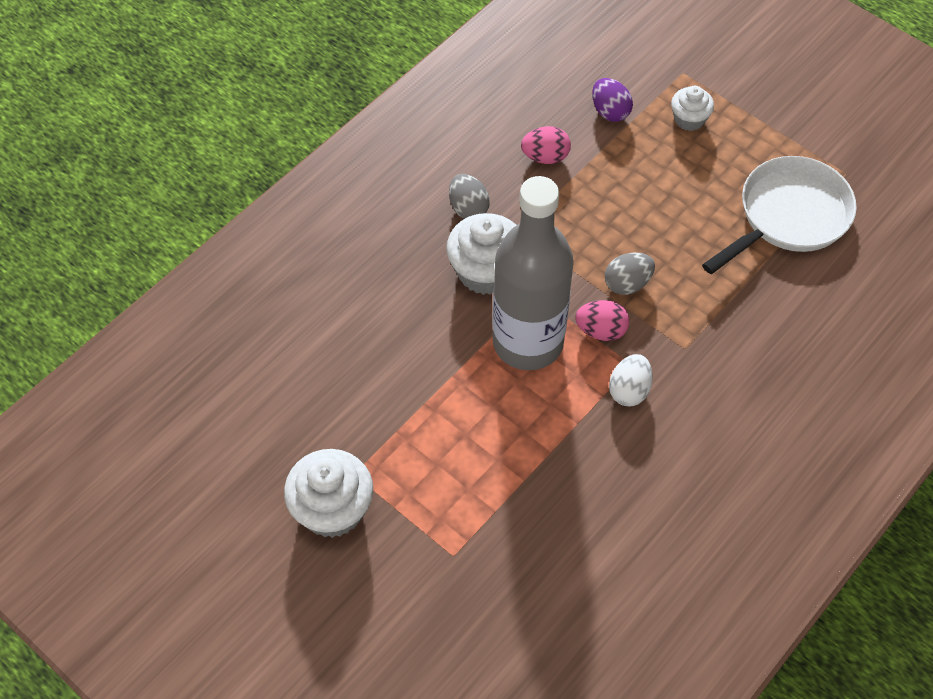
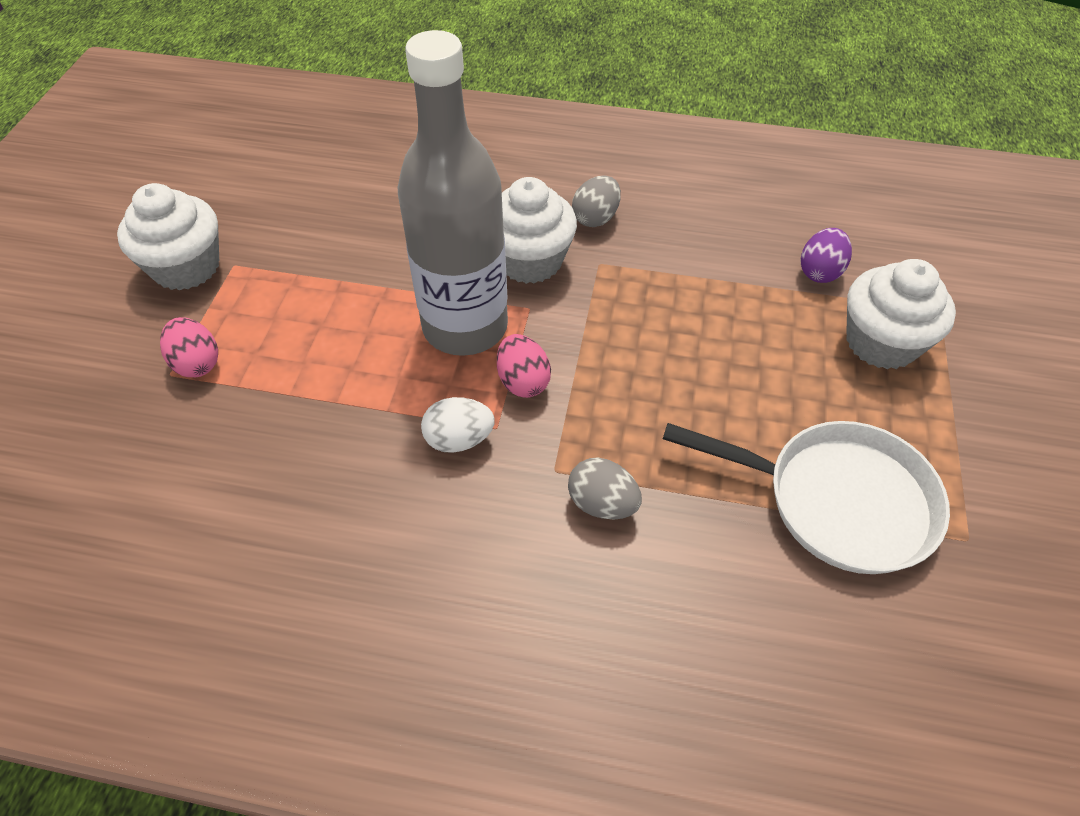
camera: 60 degrees right, 5 degrees down
pink egg [521,126,571,164] -> pink egg moved to [160,317,218,377]
grey egg [605,252,655,295] -> grey egg moved to [568,457,642,519]
white cupcake [671,86,714,131] -> white cupcake [846,259,956,369], size x1.73

